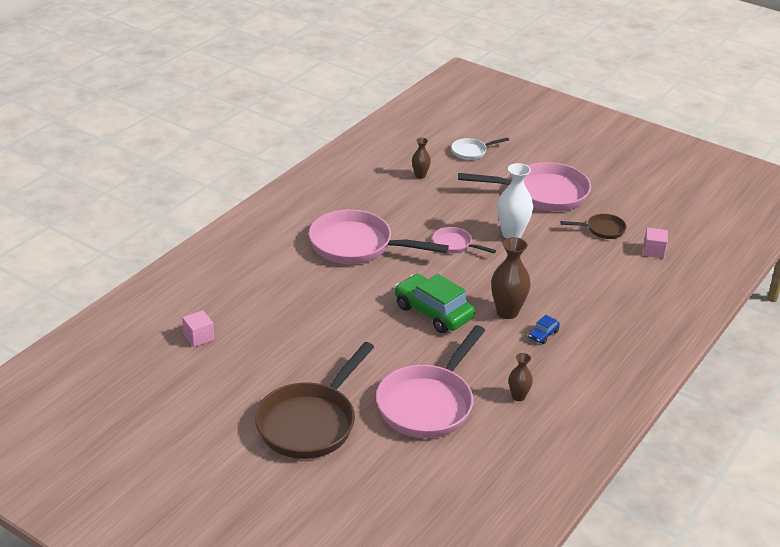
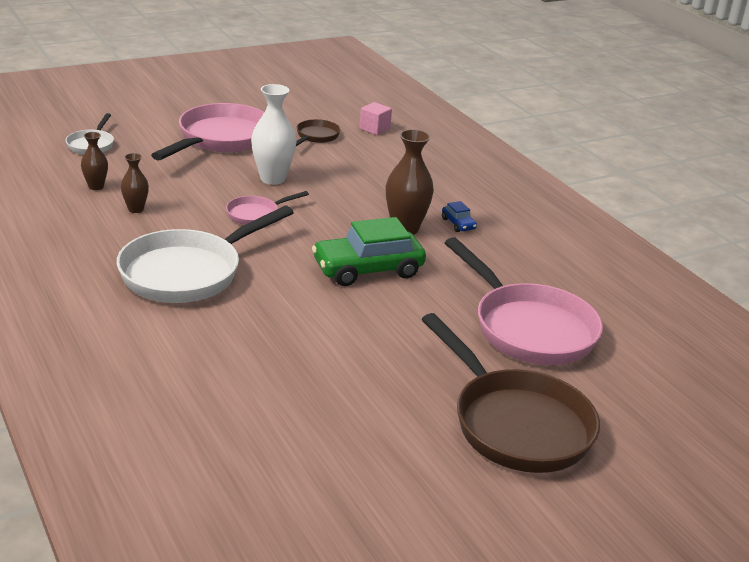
camera: 65 degrees left, 5 degrees down
pink cube [182,310,214,347] -> none
pink pan [309,209,449,264] -> white pan [117,206,294,303]
brown vase [509,353,533,401] -> brown vase moved to [121,153,149,213]

